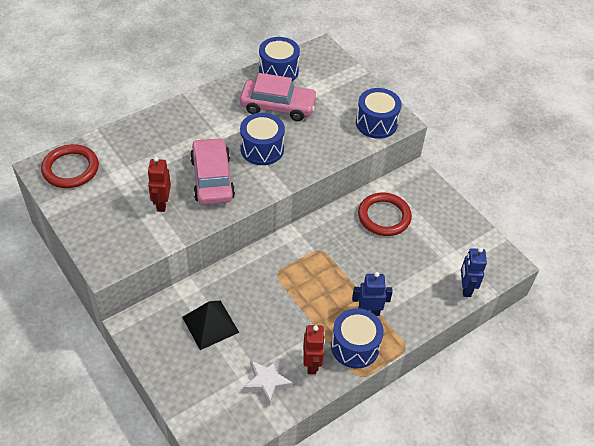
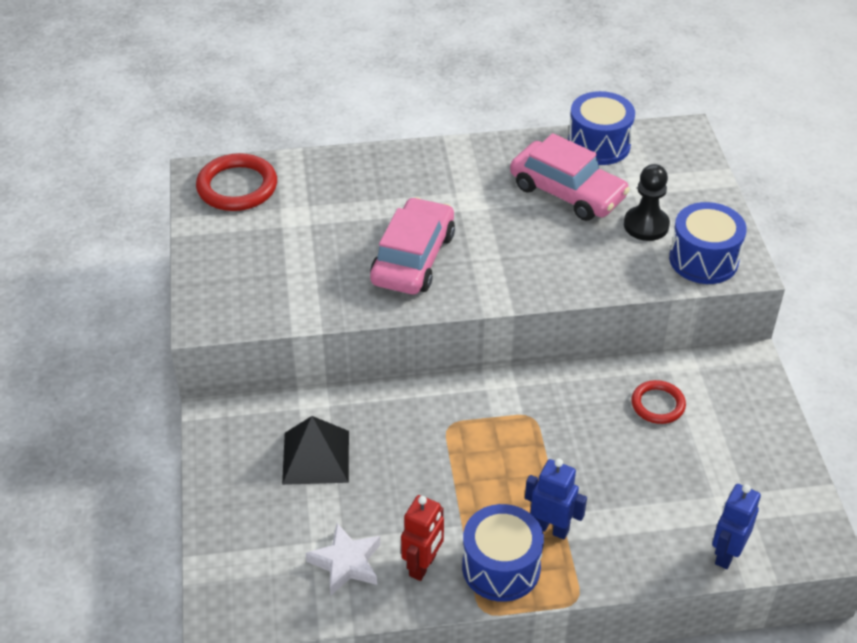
camera: 30 degrees right, 5 degrees down
red robot [147,157,171,212] -> none
blue drum [240,113,285,165] -> none
red ring [358,193,412,236] -> red ring [631,380,686,424], size x0.61
none -> black pawn [624,164,670,241]

